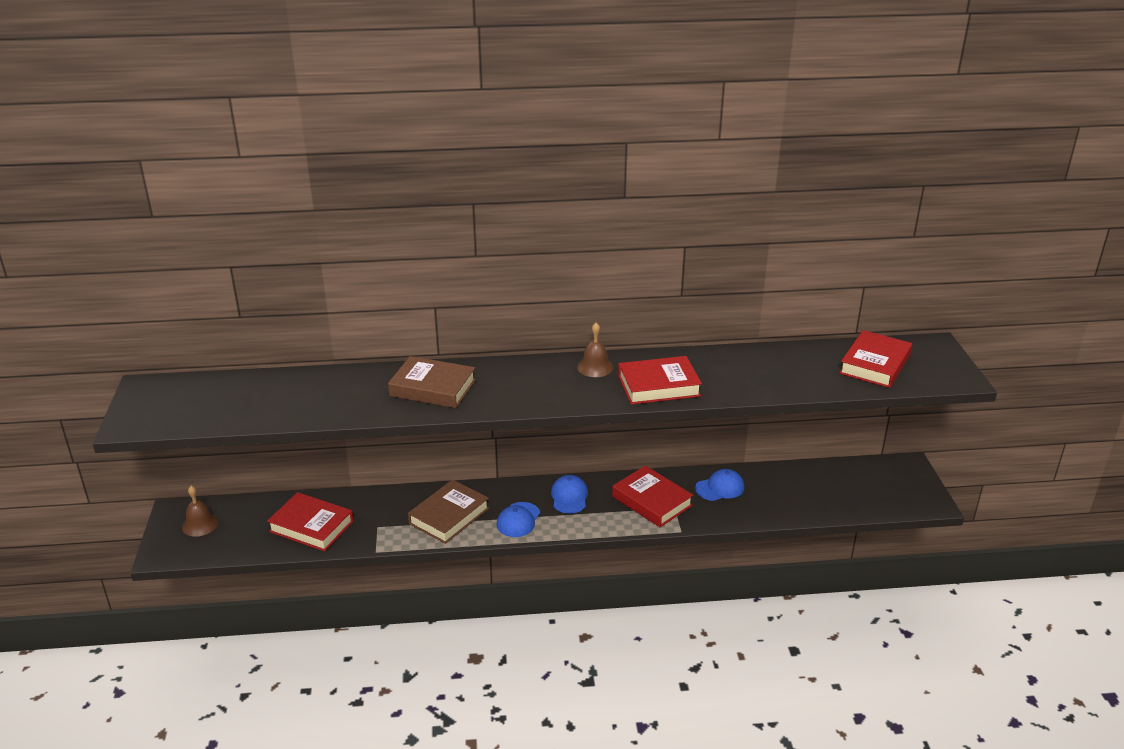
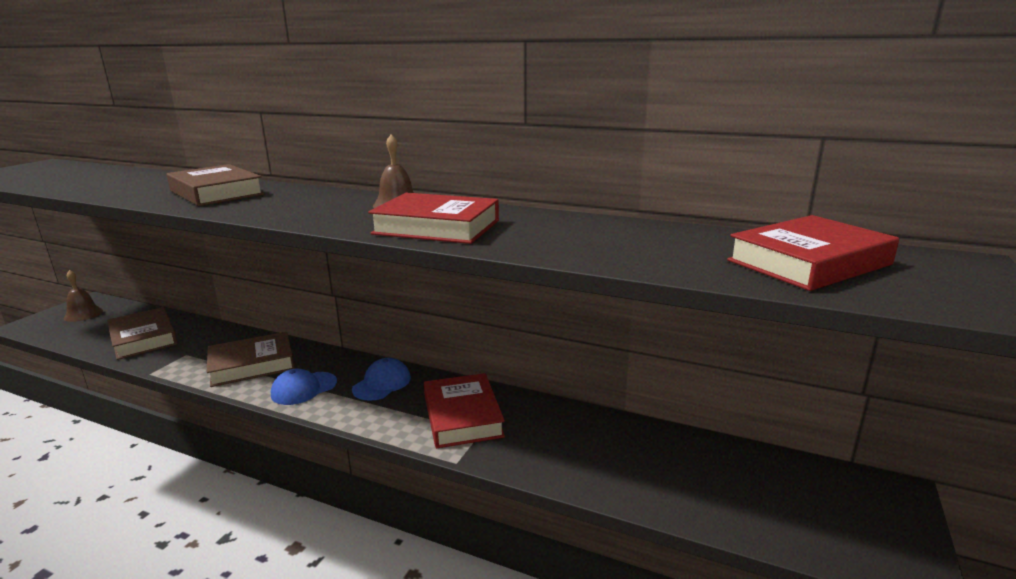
camera: 30 degrees right, 10 degrees down
red book [267,492,354,551] -> brown book [107,307,178,360]
blue cap [695,469,744,501] -> none

